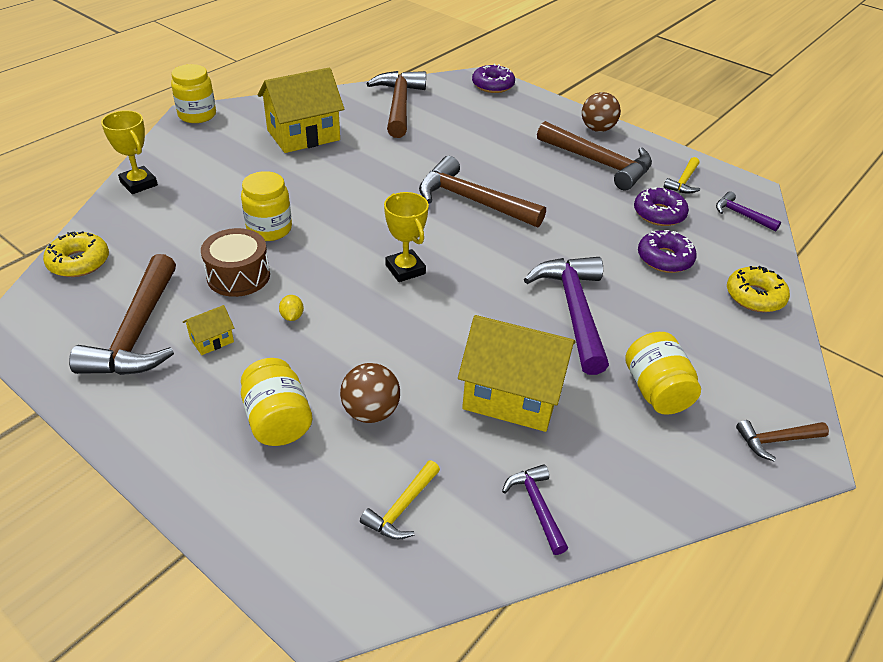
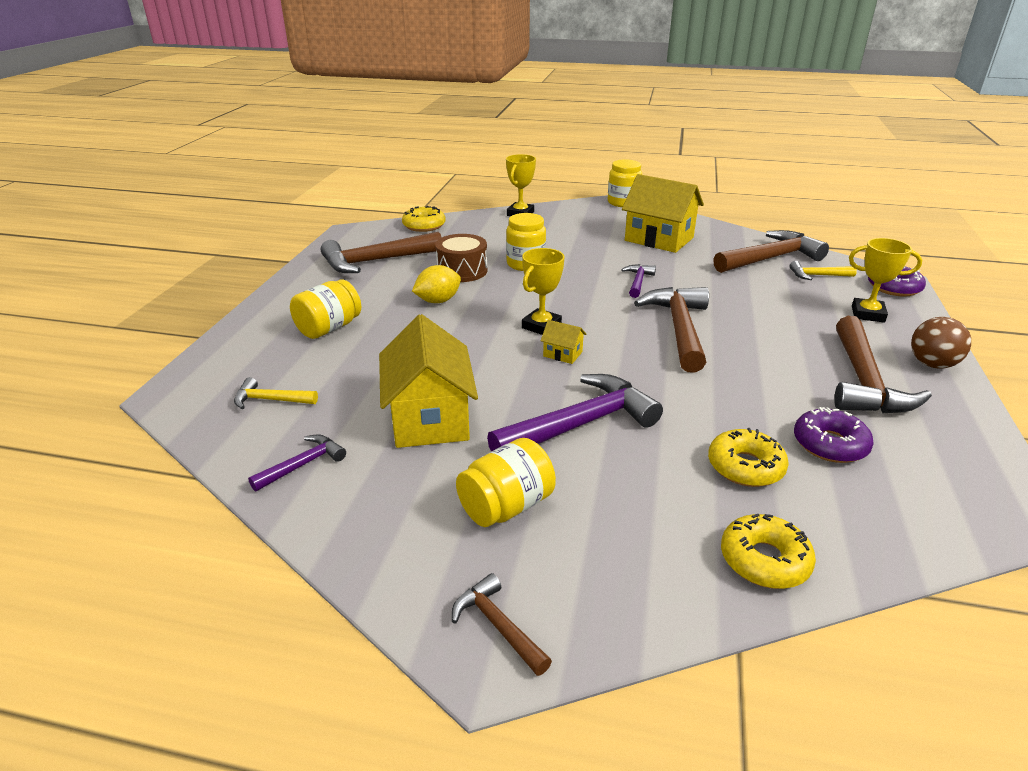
camera: 65 degrees right, 10 degrees down
yellow house [183,305,234,355] -> yellow house moved to [541,320,586,364]
yellow lemon [279,295,304,321] -> yellow lemon [412,265,461,303], size x1.85
brown ball [340,363,400,423] -> none
purple donut [638,230,697,273] -> yellow donut [708,428,789,487]
yellow hammer [664,157,700,194] -> yellow hammer moved to [789,261,857,280]
purple hammer [716,191,781,232] -> purple hammer moved to [621,264,656,298]
none -> yellow trophy [849,238,922,323]

